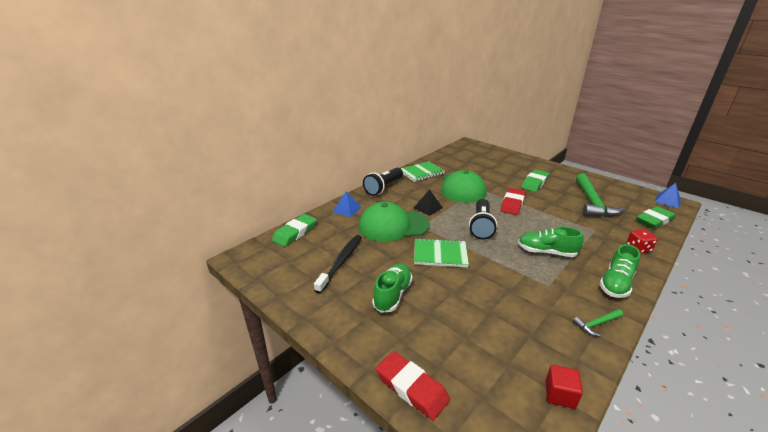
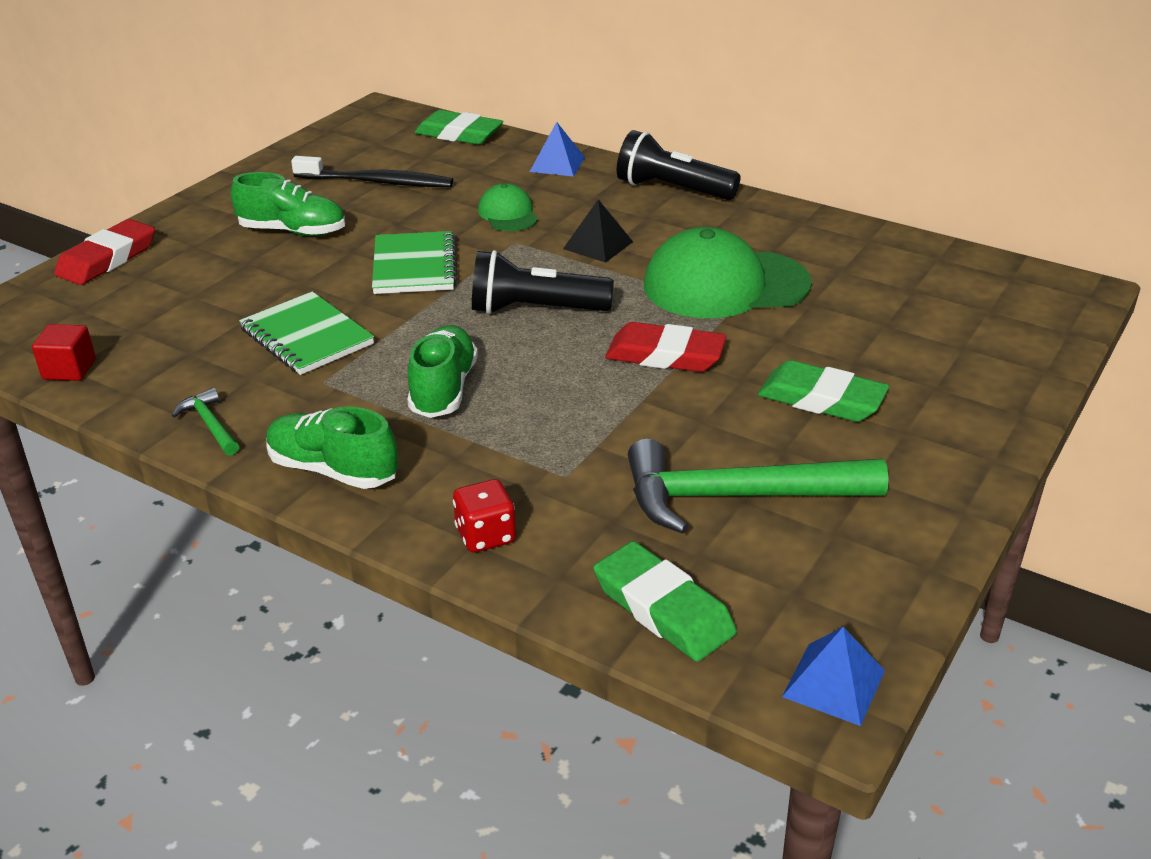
camera: 80 degrees right, 5 degrees up
green cap [358,202,430,242] -> green cap [478,183,538,231], size x0.50
green notebook [401,161,445,182] -> green notebook moved to [239,292,374,375]

